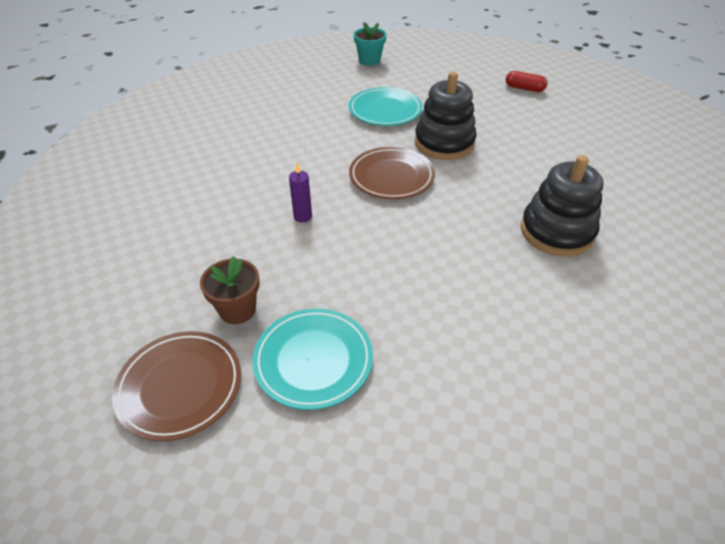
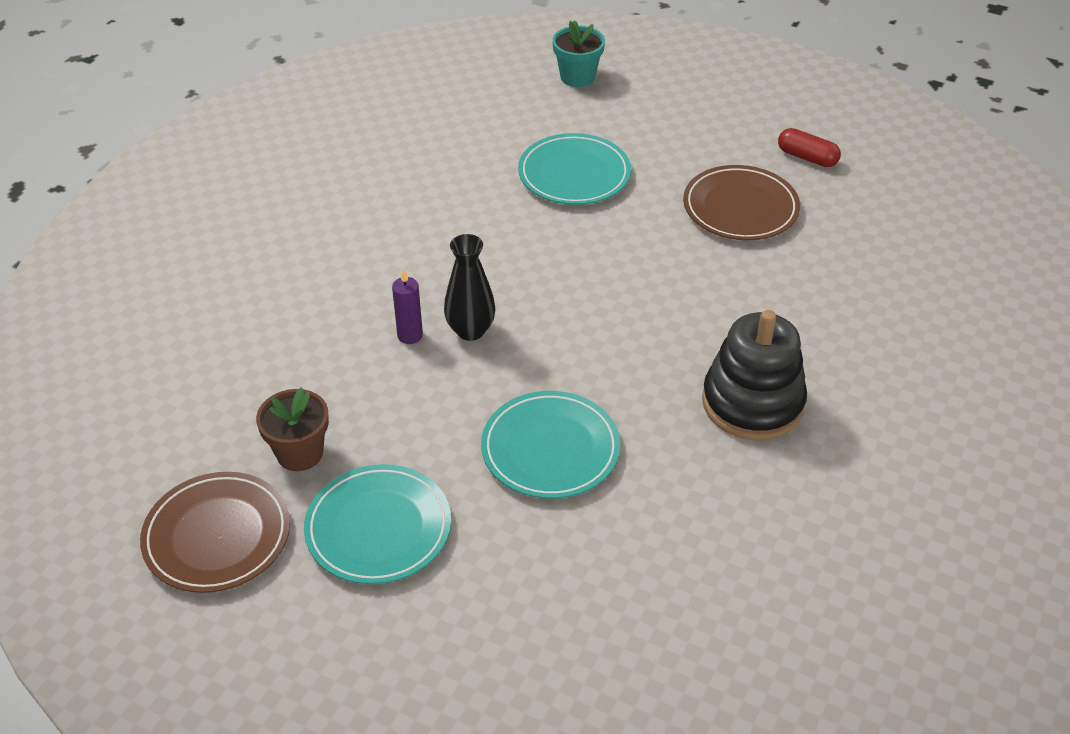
camera: 10 degrees right, 0 degrees up
brown plate [349,147,435,199] -> brown plate moved to [683,165,800,240]
black stacking toy [415,72,477,160] -> none
none -> black vase [444,234,495,341]
none -> turquoise plate [481,391,620,499]

